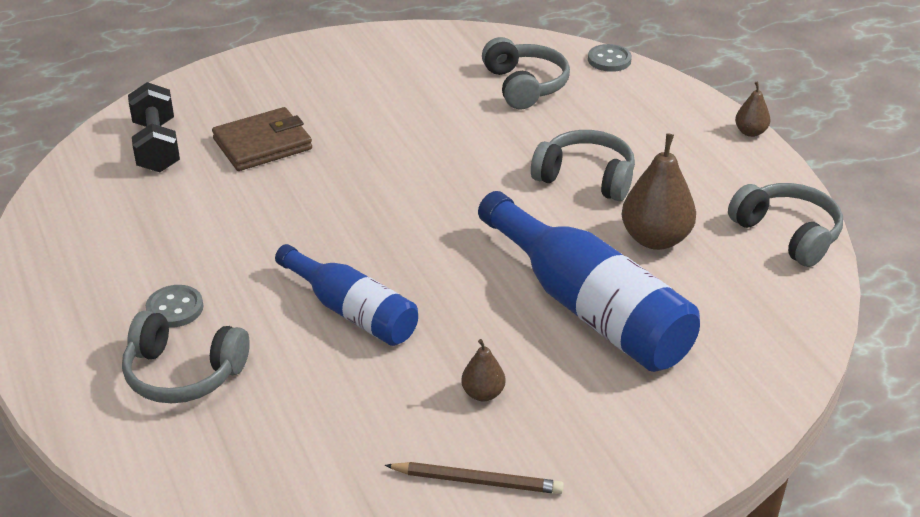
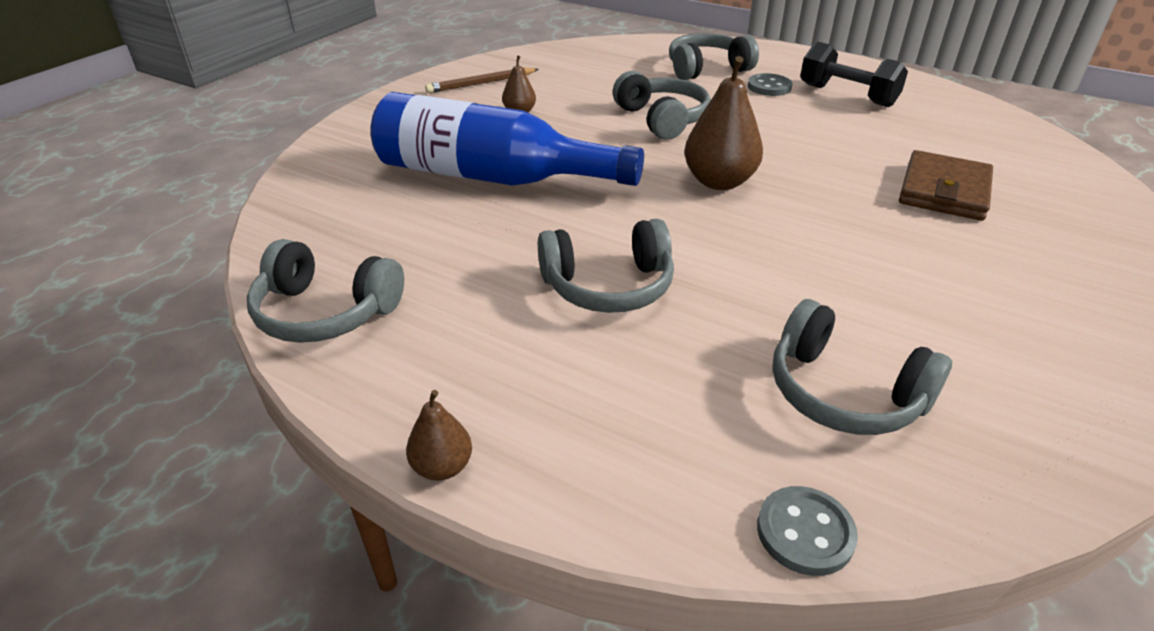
camera: 145 degrees right, 0 degrees up
black dumbbell [128,82,180,172] -> black dumbbell moved to [800,42,908,107]
blue bottle [275,244,418,346] -> grey headphones [613,71,711,140]
brown pear [622,133,696,250] -> brown pear moved to [684,56,763,190]

